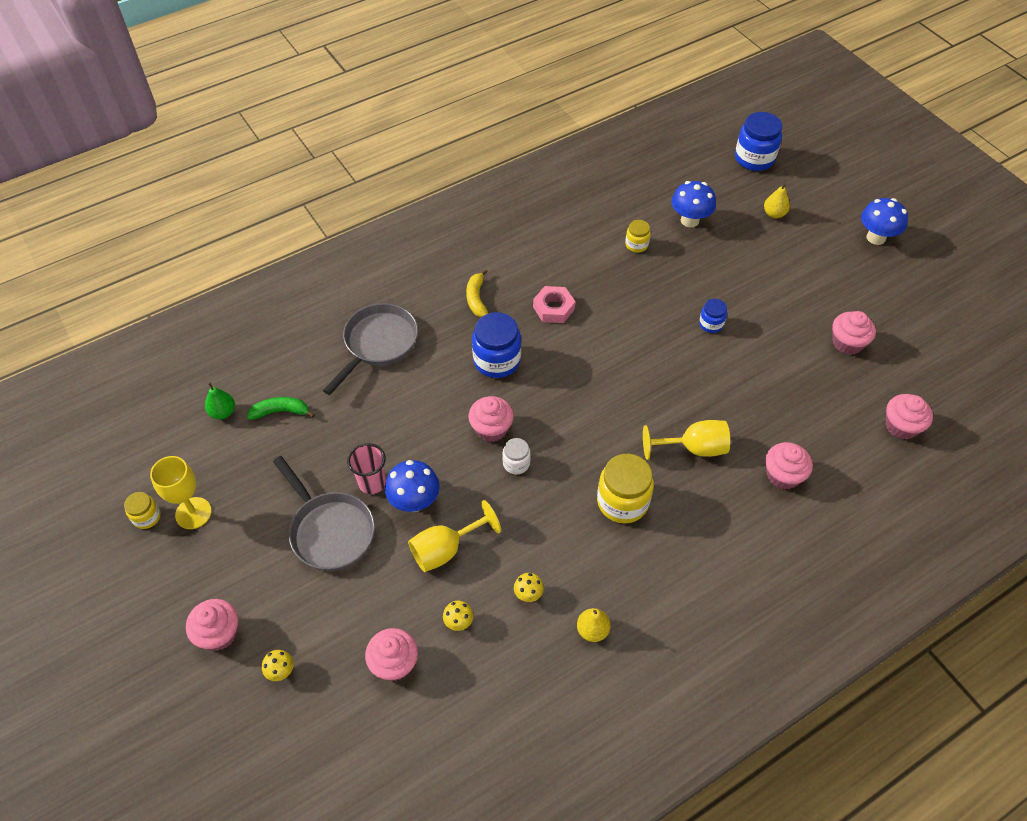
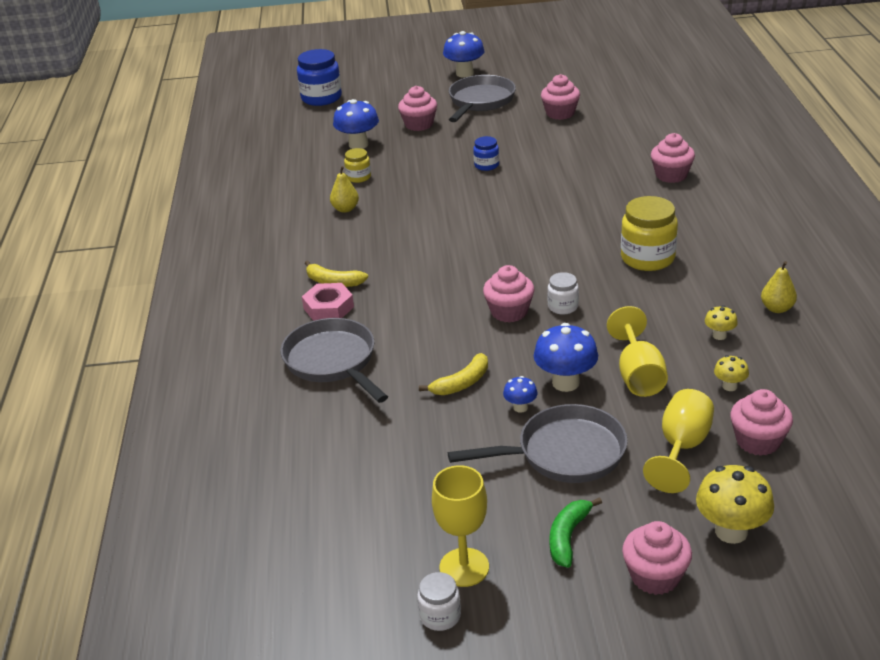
camera: 60 degrees left, 20 degrees down
yellow jar [124,492,161,529] -> white jar [418,572,461,631]
green pear [205,382,235,419] -> none
green banana [247,397,315,420] -> green banana moved to [549,497,602,568]
yellow mushroom [262,650,294,681] -> yellow mushroom [696,465,774,544], size x1.90
pink cup [347,443,386,494] -> blue mushroom [503,376,538,413]
blue jar [472,312,521,378] -> none
pink nut [533,286,575,323] -> pink nut moved to [302,283,354,321]
yellow goblet [643,420,730,460] -> yellow goblet moved to [643,389,714,493]
yellow pear [764,183,790,218] -> yellow pear moved to [330,166,359,213]
pink cupcake [886,394,933,439] -> pink cupcake moved to [398,86,437,131]
none -> yellow banana [419,353,488,395]
none -> grey pan [449,75,516,122]

